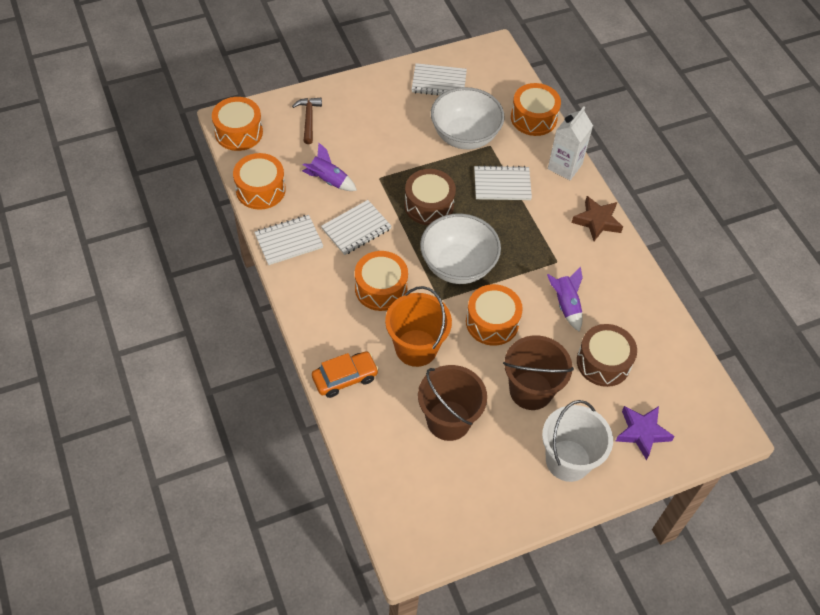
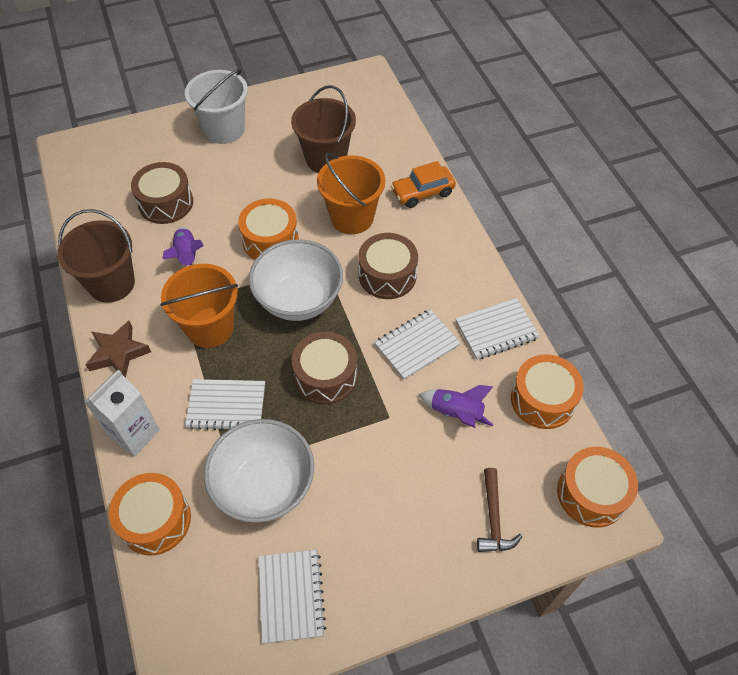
camera: 175 degrees left, 0 degrees up
orange drum [355,251,408,311] -> brown drum [358,233,418,299]
white notebook [411,63,467,96] -> white notebook turned 75 degrees clockwise [259,549,327,644]
brown bucket [503,335,574,410] -> brown bucket moved to [57,209,135,303]
purple star [616,406,675,460] -> none
none -> orange bucket [160,264,238,348]

